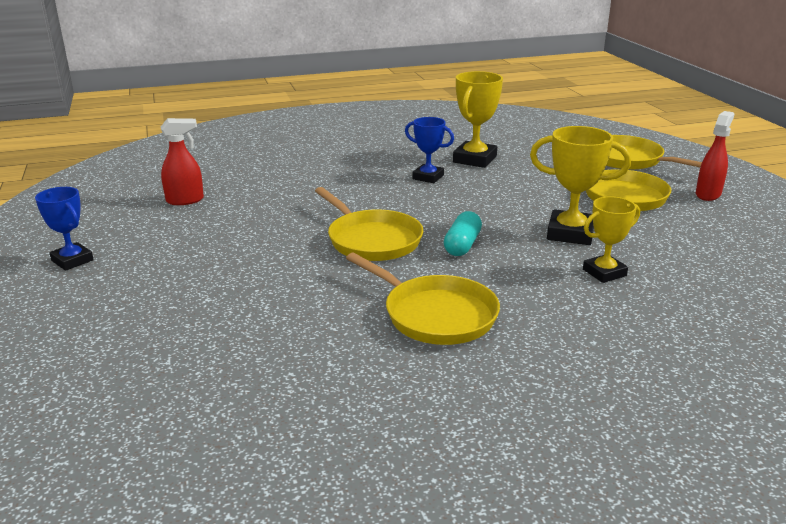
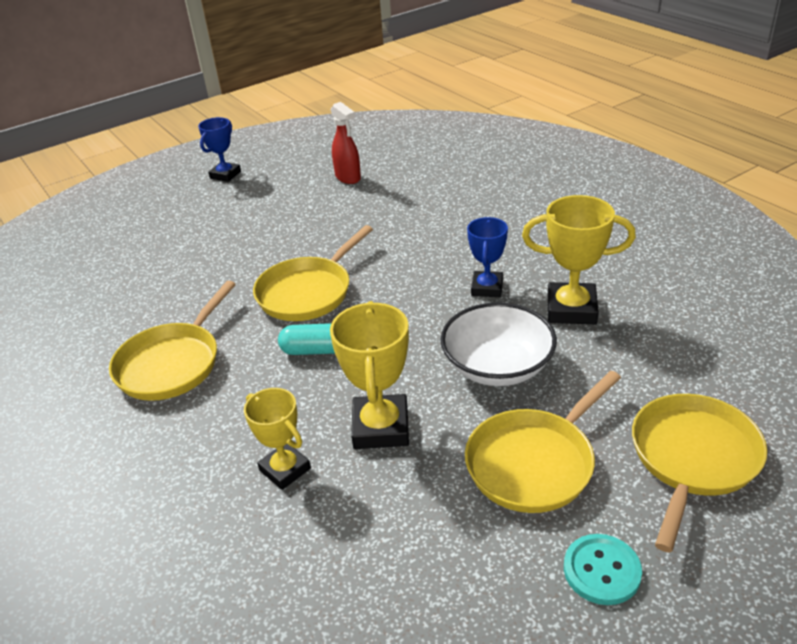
camera: 75 degrees right, 10 degrees up
red spray bottle [696,111,734,201] -> turquoise button [564,534,642,605]
none -> white bowl [441,303,557,386]

